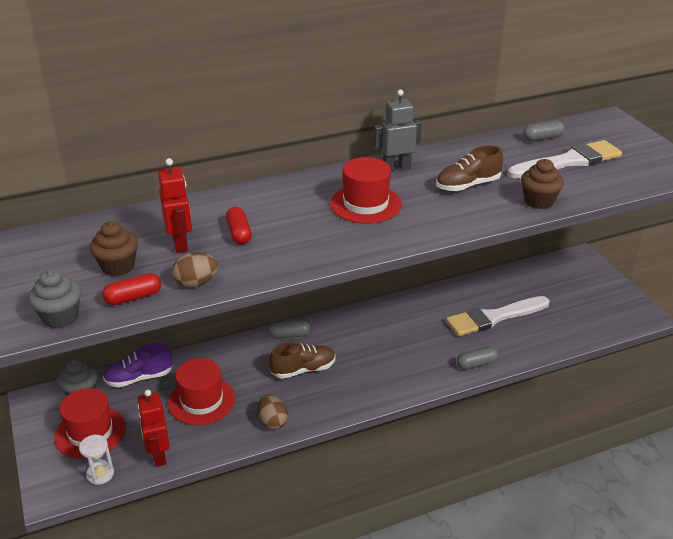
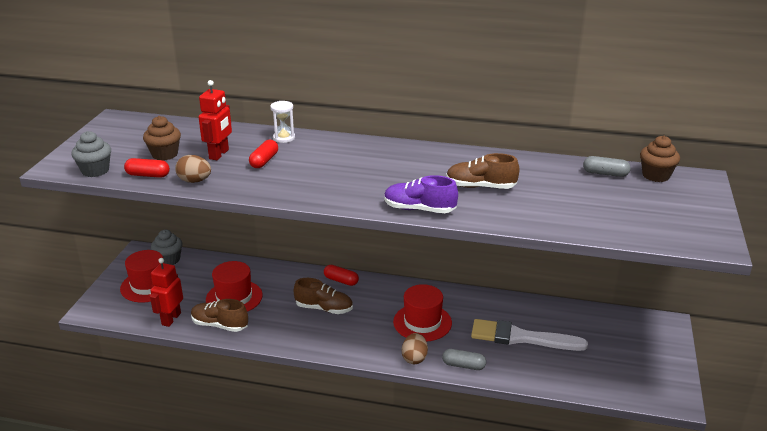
camera: 35 degrees right, 5 degrees down
white hourglass [79,435,114,485] -> white hourglass moved to [270,101,295,143]
purple shoe [103,343,172,388] -> purple shoe moved to [384,175,458,213]
brown egg [257,395,288,430] -> brown egg moved to [402,333,428,364]
grey capsule [268,320,311,339] -> red capsule [324,265,359,286]
red hat [330,157,402,224] -> red hat moved to [393,284,452,342]
grey robot [373,89,422,172] -> none
white brush [508,140,622,179] -> none
brown cupcake [521,159,564,209] -> brown cupcake moved to [640,136,680,182]
none -> brown shoe [191,299,248,332]

